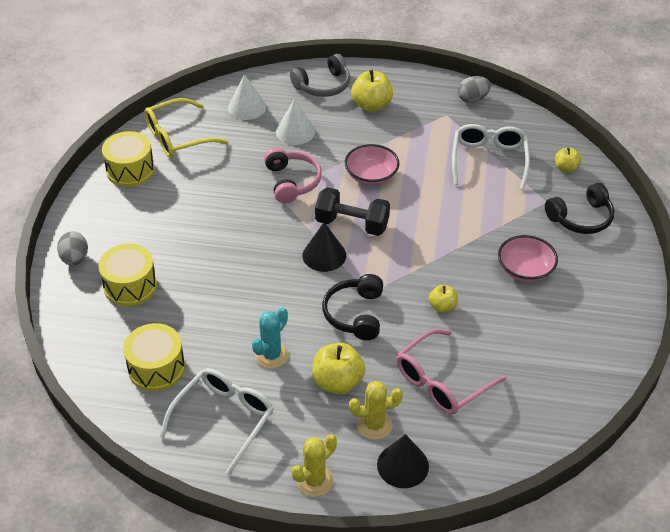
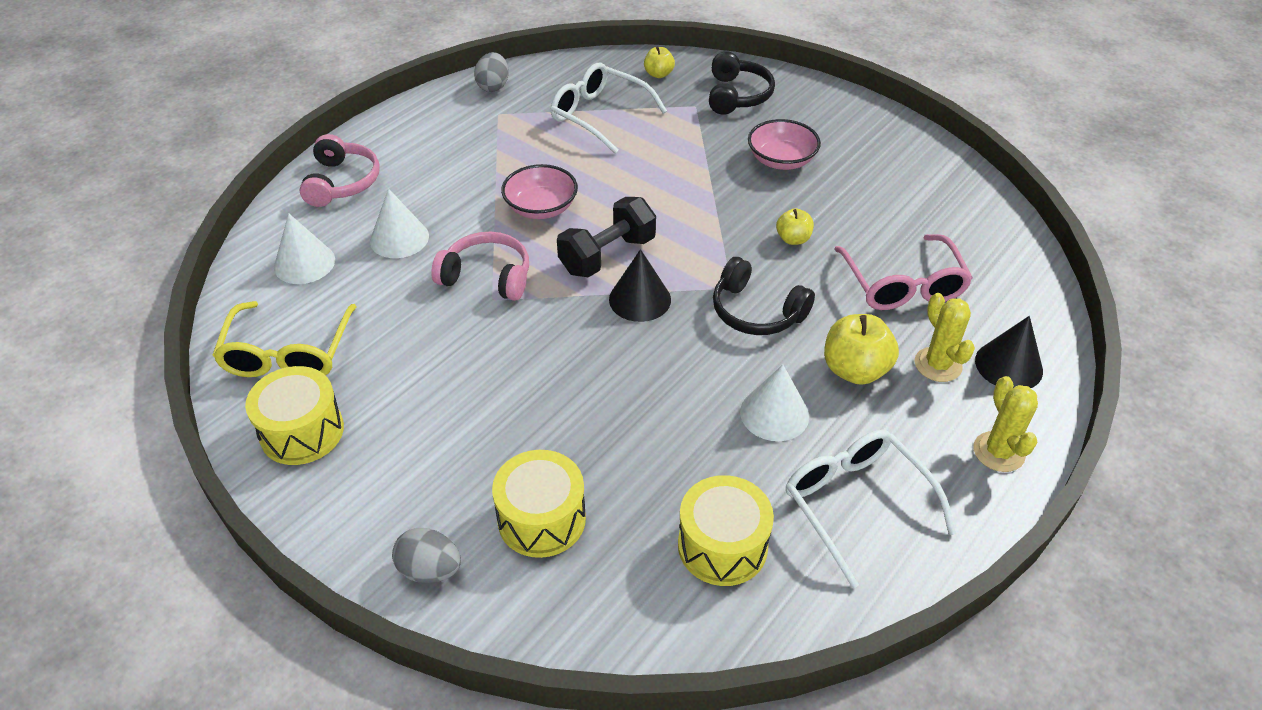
camera: 60 degrees left, 0 degrees up
turquoise cactus [252,307,289,368] -> white cone [740,364,809,441]
grey headphones [290,54,350,97] -> pink headphones [300,134,380,207]
yellow cactus [349,381,403,440] -> yellow cactus turned 45 degrees counterclockwise [915,293,975,382]
yellow apple [351,70,393,112] -> none

